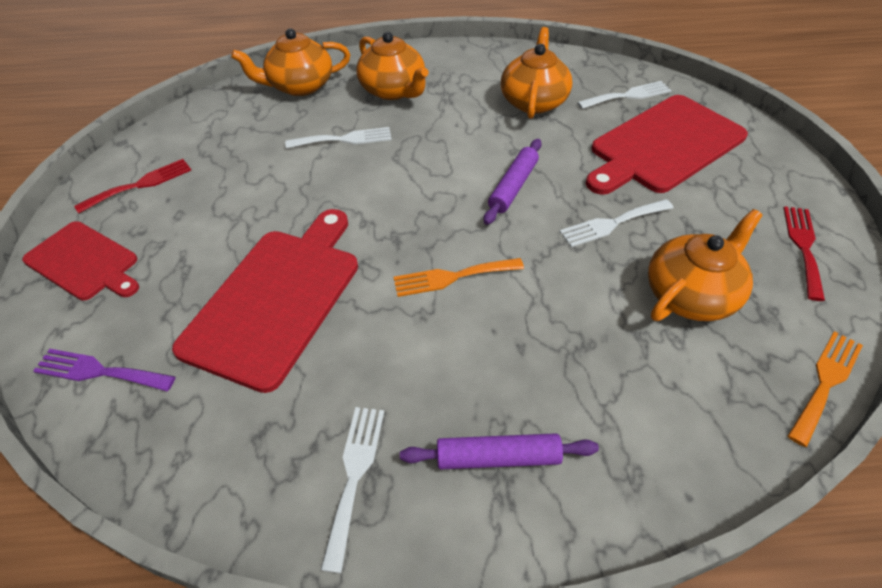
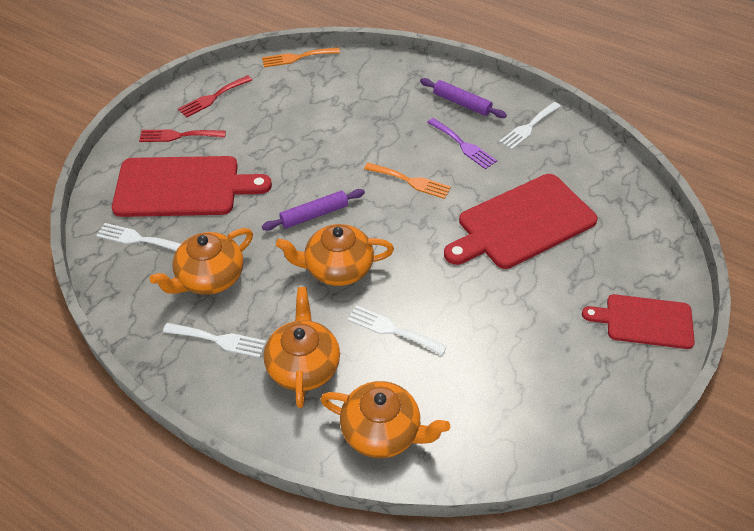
camera: 145 degrees left, 0 degrees up
red cutting board [22,221,139,301] -> red cutting board turned 60 degrees counterclockwise [582,294,695,349]
purple fork [33,349,175,391] -> purple fork moved to [427,118,497,169]
red fork [74,159,191,213] -> red fork moved to [139,129,226,142]
white fork [560,199,673,247] -> white fork moved to [163,323,266,358]
orange teapot [648,209,763,321] -> orange teapot moved to [276,224,394,286]

